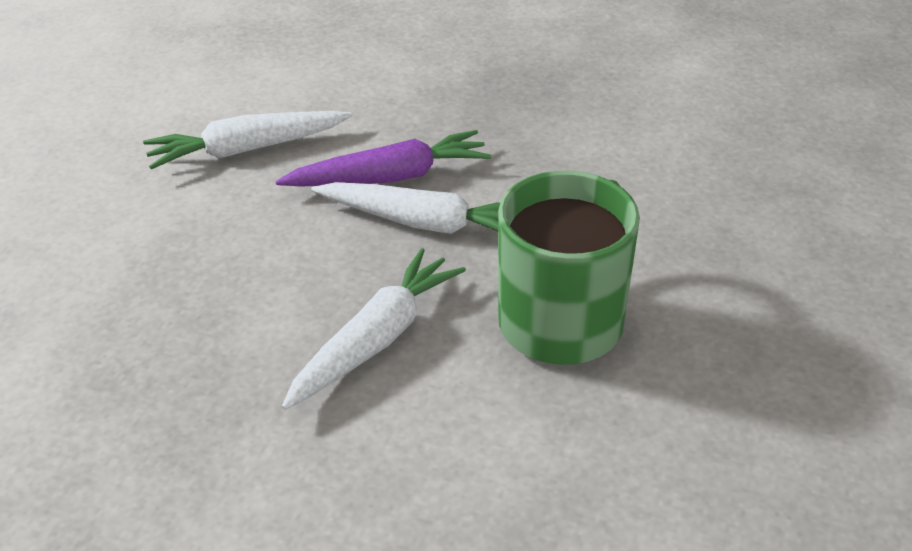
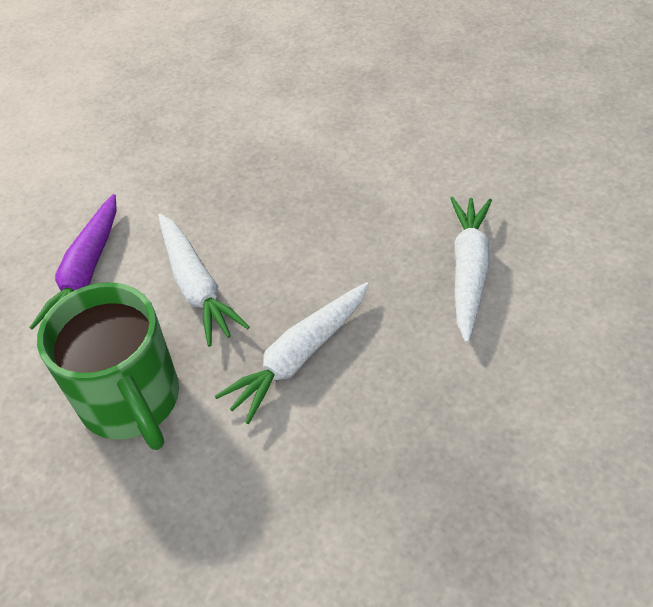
camera: 120 degrees right, 10 degrees up
purple carrot [275,130,491,186] -> purple carrot moved to [29,194,117,330]

